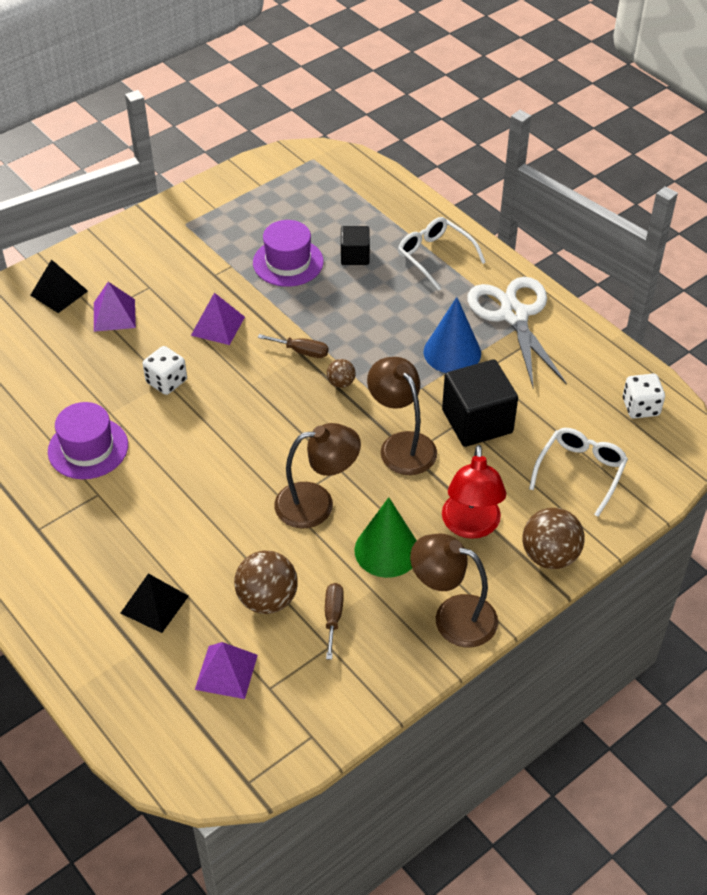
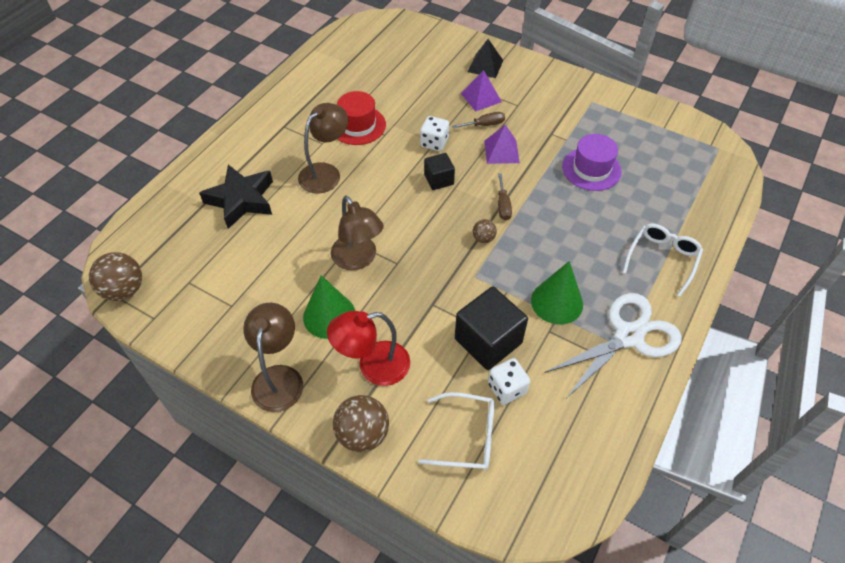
camera: 70 degrees right, 5 degrees up
purple hat [48,402,128,479] -> red hat [337,91,386,145]
black pyramid [121,573,189,633] -> black star [199,165,273,229]
purple pyramid [195,642,258,699] -> none
brown ball [234,551,298,614] -> brown ball moved to [89,252,142,301]
brown screwdriver [325,583,344,660] -> brown screwdriver moved to [452,112,505,128]
black cube [341,226,370,265] -> black cube moved to [424,153,455,190]
brown lamp [367,357,437,475] -> brown lamp moved to [298,103,348,194]
blue cone [424,297,481,373] -> green cone [531,261,583,325]
white dice [623,374,665,418] -> white dice moved to [488,358,530,405]

